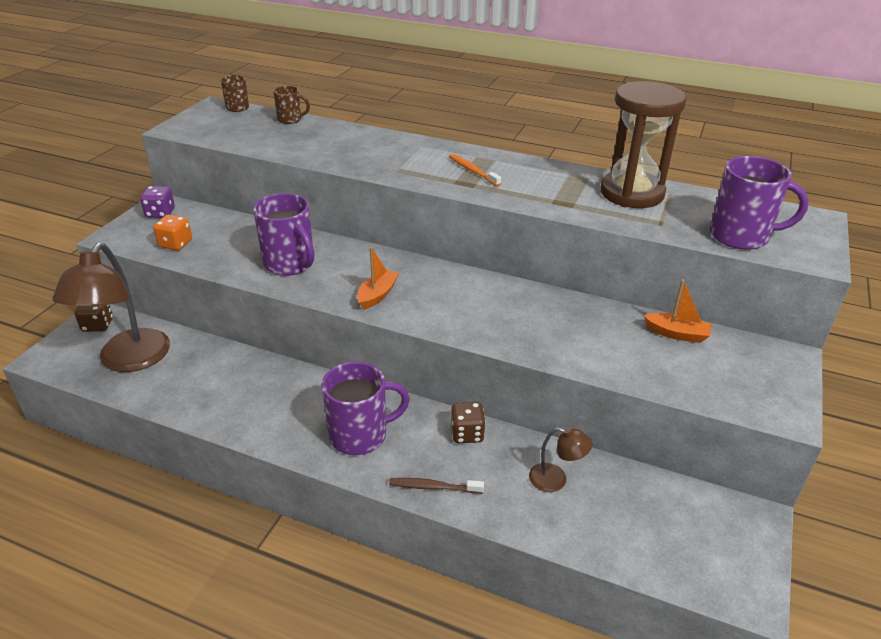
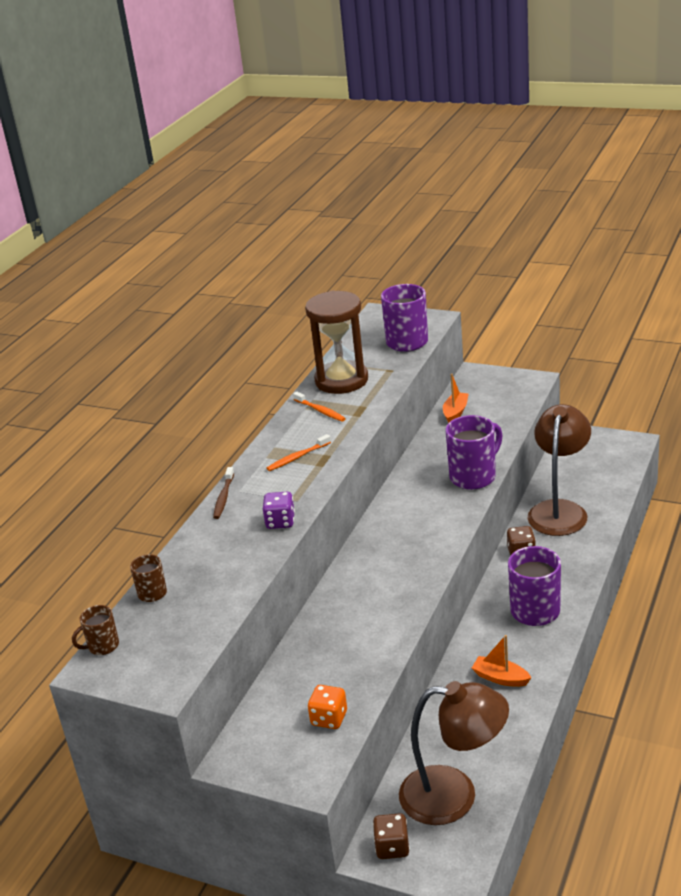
camera: 85 degrees left, 5 degrees down
purple dice [140,186,175,218] -> purple dice moved to [262,492,295,529]
purple mug [253,193,314,276] -> purple mug moved to [446,415,503,490]
orange boat [357,247,399,310] -> orange boat moved to [472,635,531,687]
brown toothbrush [389,478,484,494] -> brown toothbrush moved to [213,467,234,519]
brown lamp [529,427,592,492] -> brown lamp [527,404,591,536], size x2.14
none -> orange toothbrush [293,392,346,422]

